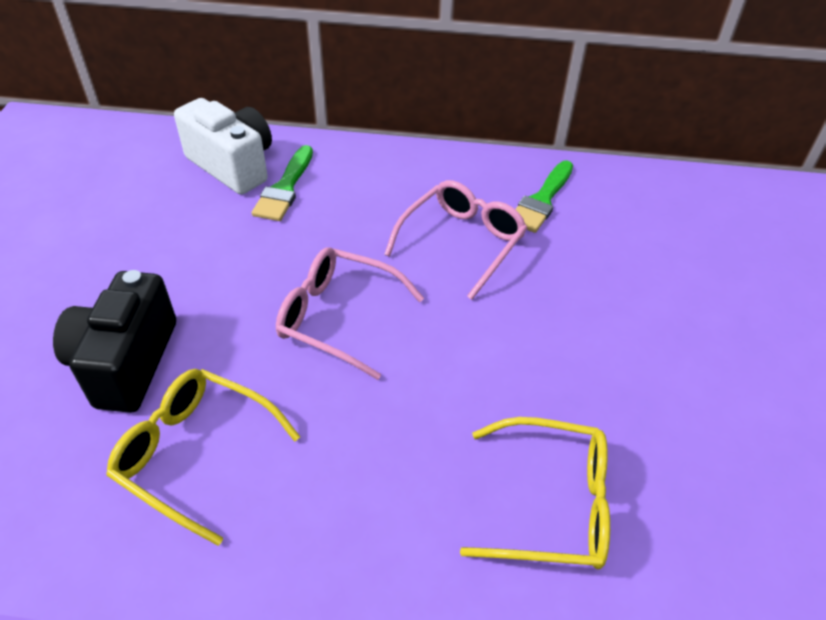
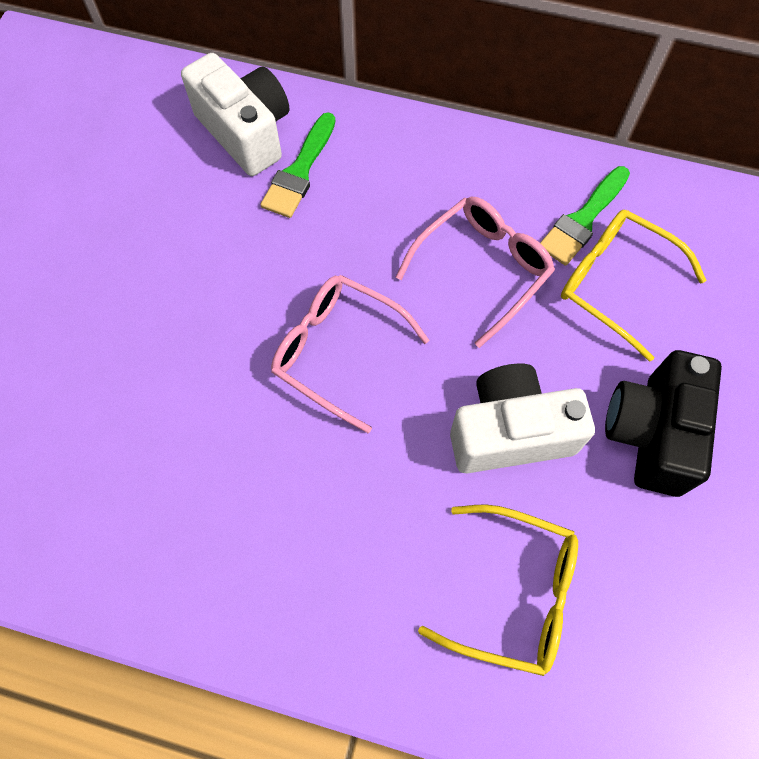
camera: 10 degrees right, 20 degrees up
black camera [53,270,176,413] -> black camera moved to [605,350,722,497]
yellow glasses [106,369,300,546] -> yellow glasses moved to [561,210,706,362]
none -> white camera [450,364,595,473]

